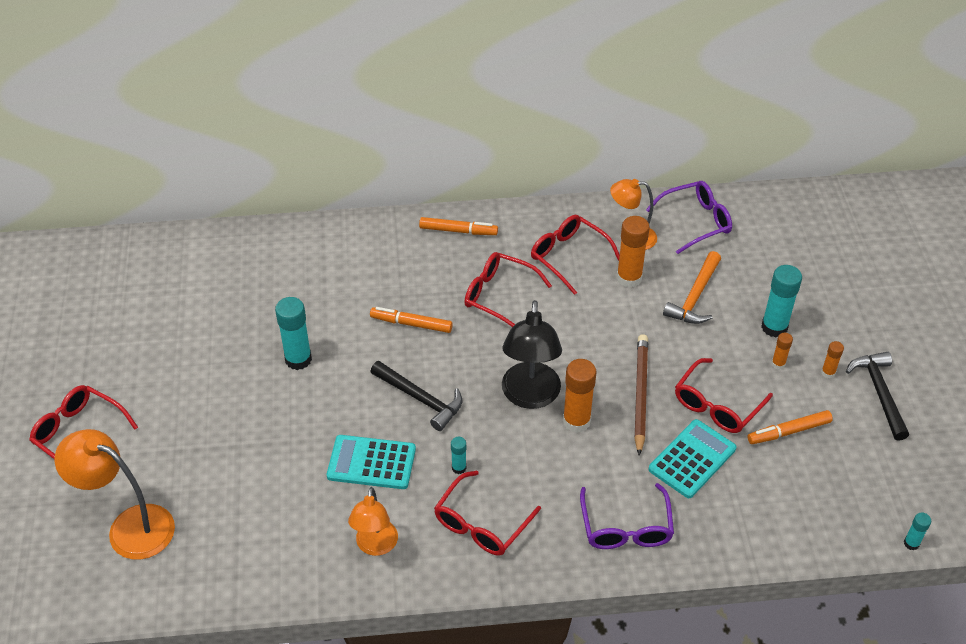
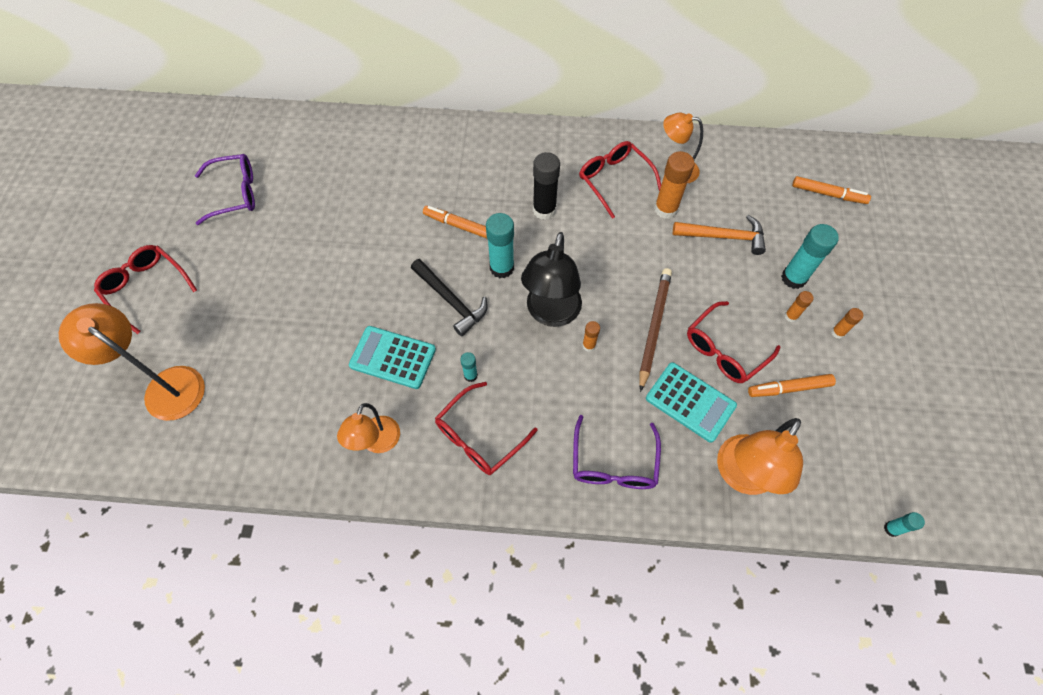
camera: 10 degrees right, 15 degrees up
turquoise glue stick [275,297,312,370] -> turquoise glue stick moved to [486,213,514,278]
orange marker [419,217,498,235] -> orange marker moved to [792,176,871,204]
red glasses [464,252,552,327] -> black glue stick [533,152,560,220]
orange glue stick [563,359,596,433] -> orange glue stick [582,321,600,352], size x0.52
purple glasses [646,181,732,254] -> purple glasses moved to [195,154,255,225]
turquoise calculator [649,419,737,498] -> turquoise calculator turned 75 degrees clockwise [646,362,737,443]
orange hammer [663,251,721,324] -> orange hammer turned 120 degrees counterclockwise [673,215,766,255]
black hammer [846,352,909,441] -> none
none -> orange lamp [717,418,803,495]

